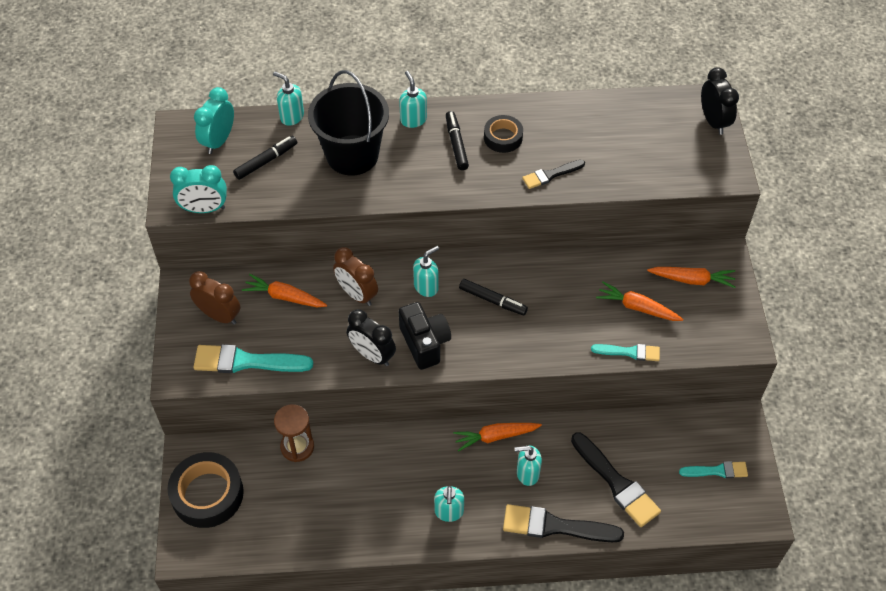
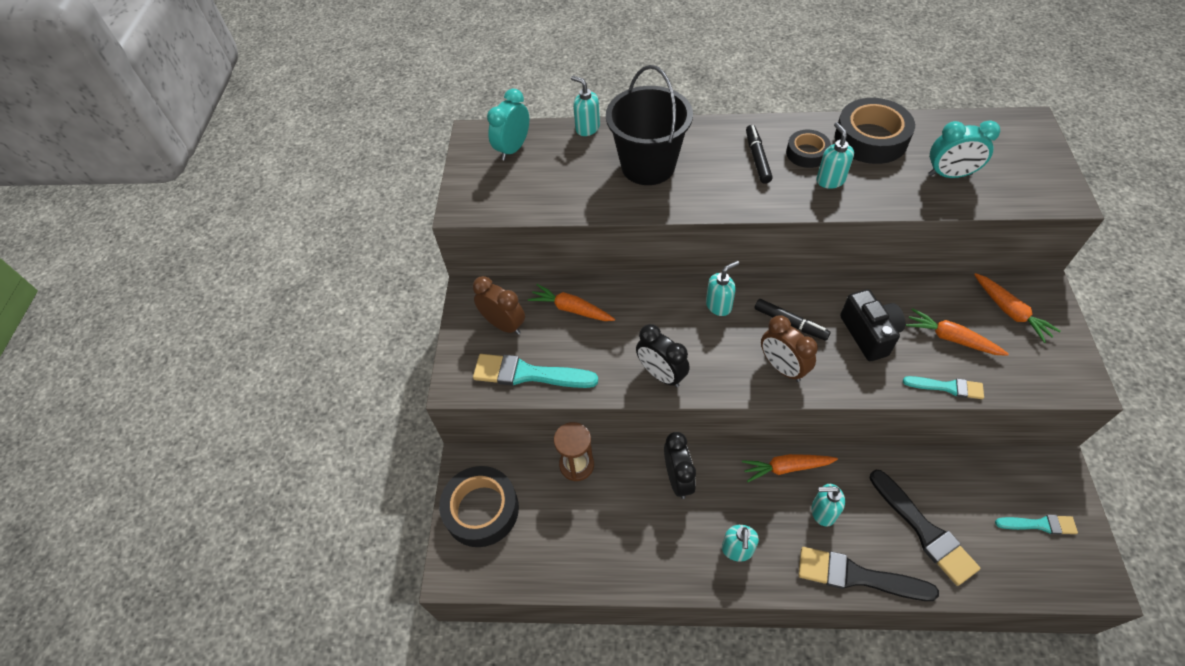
camera: 10 degrees right, 0 degrees up
turquoise clock [170,165,227,213] -> turquoise clock moved to [929,120,1000,178]
black marker [233,136,297,180] -> none
brown clock [333,247,378,306] -> brown clock moved to [761,315,818,382]
turquoise soap dispenser [399,71,427,128] -> turquoise soap dispenser moved to [816,122,854,189]
black camera [399,302,451,370] -> black camera moved to [840,289,906,361]
black brush [522,160,585,189] -> none
orange carrot [647,267,735,288] -> orange carrot turned 45 degrees clockwise [974,273,1061,343]
black clock [701,67,739,135] -> black clock moved to [664,432,696,499]
none -> black tape [835,98,915,164]

